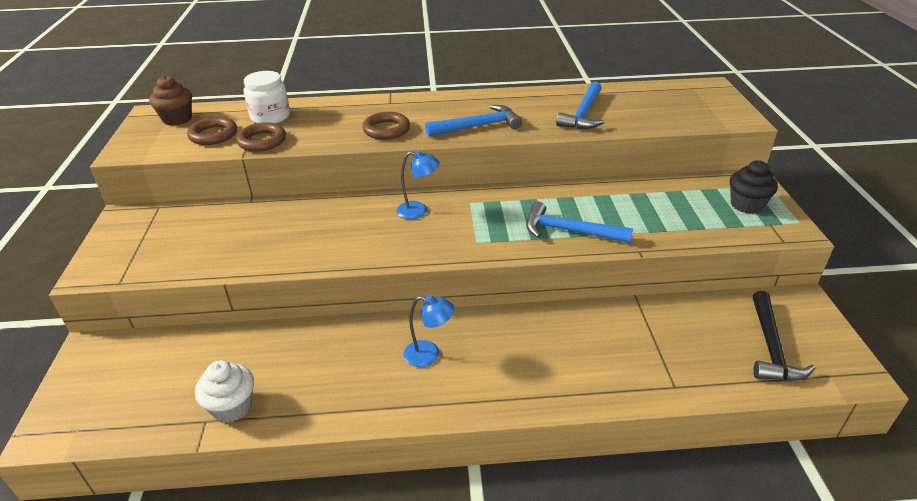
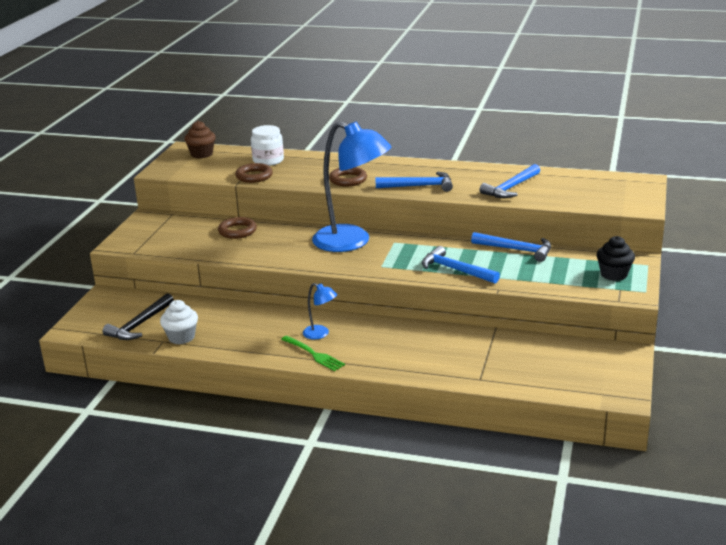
camera: 20 degrees right, 10 degrees down
brown ring [187,117,237,145] -> brown ring moved to [218,217,257,239]
blue lamp [396,150,440,219] -> blue lamp [312,121,391,252], size x2.38
black hammer [753,291,815,381] -> black hammer moved to [103,293,174,340]
none -> green fork [281,336,345,371]
none -> blue hammer [471,232,551,262]

